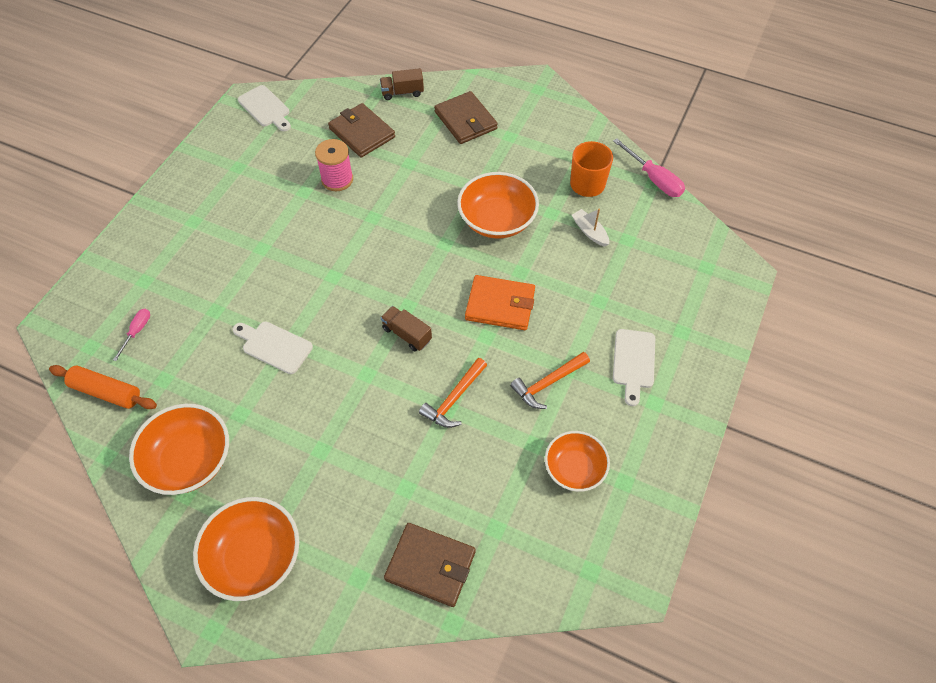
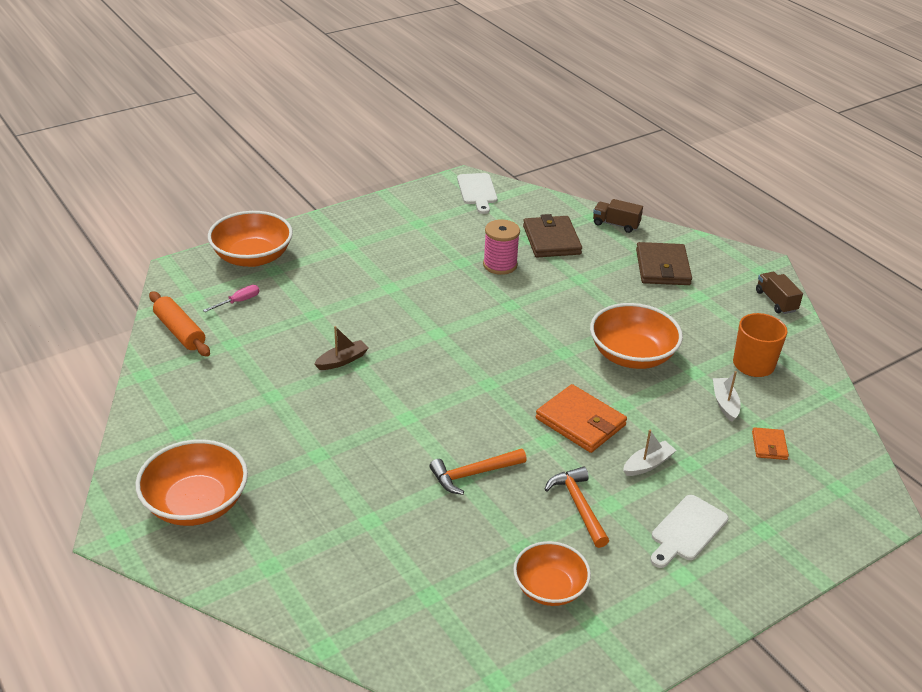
camera: 30 degrees right, 20 degrees down
orange bowl [129,404,229,495] -> orange bowl moved to [208,211,293,267]
white cutting board [233,322,313,374] -> brown boat [314,326,368,370]
brown truck [381,306,432,351] -> brown truck moved to [756,272,803,314]
brown wallet [384,523,475,607] -> none
orange hammer [510,352,590,409] -> orange hammer turned 75 degrees clockwise [544,466,609,548]
pink screwdriver [613,138,685,197] -> none
none -> white boat [623,430,676,476]
none -> orange wallet [752,427,789,460]

